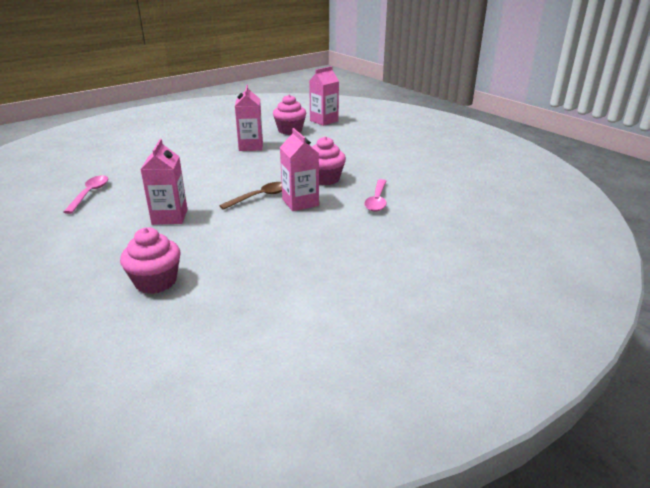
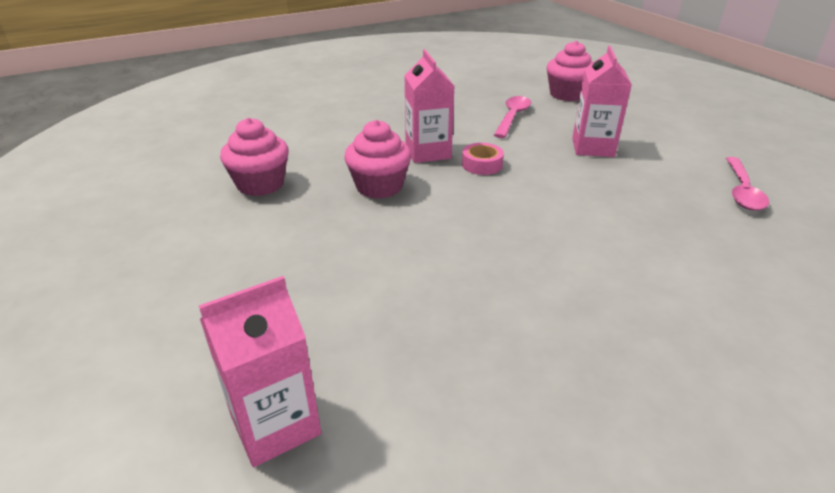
camera: 170 degrees left, 5 degrees up
brown spoon [219,182,282,210] -> pink tape [462,143,504,175]
pink carton [235,85,263,151] -> none
pink cupcake [273,94,306,135] -> pink cupcake moved to [220,118,289,196]
pink spoon [364,179,387,212] -> pink spoon moved to [494,96,531,138]

